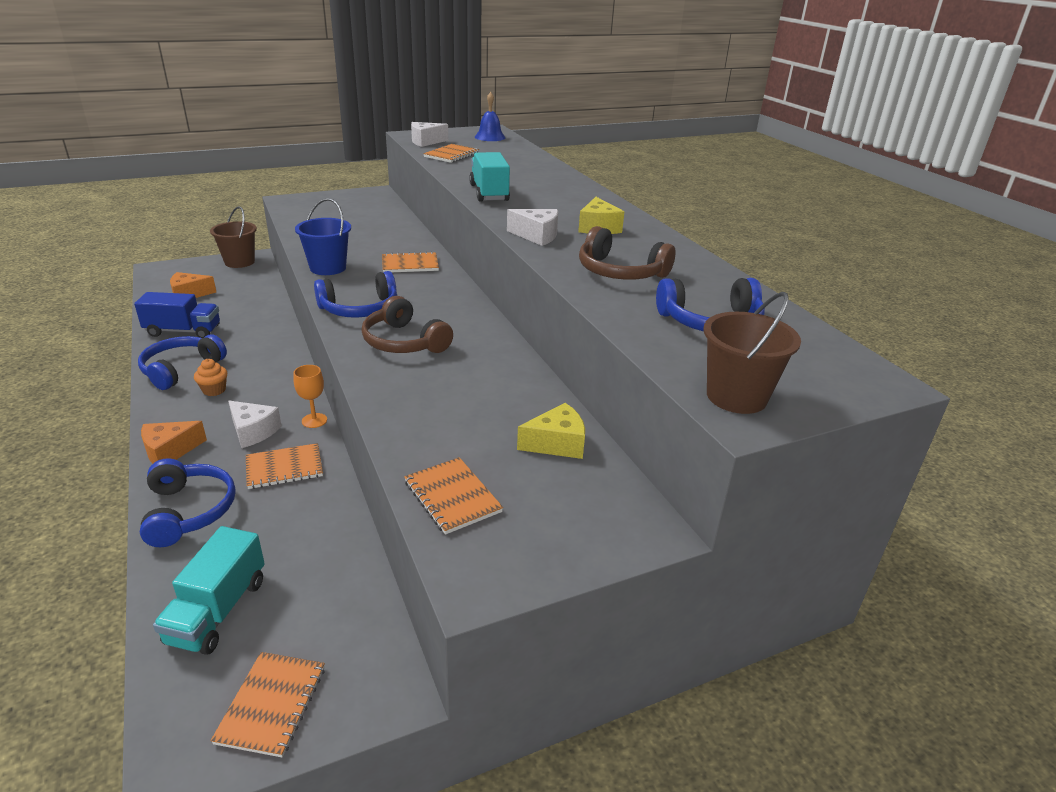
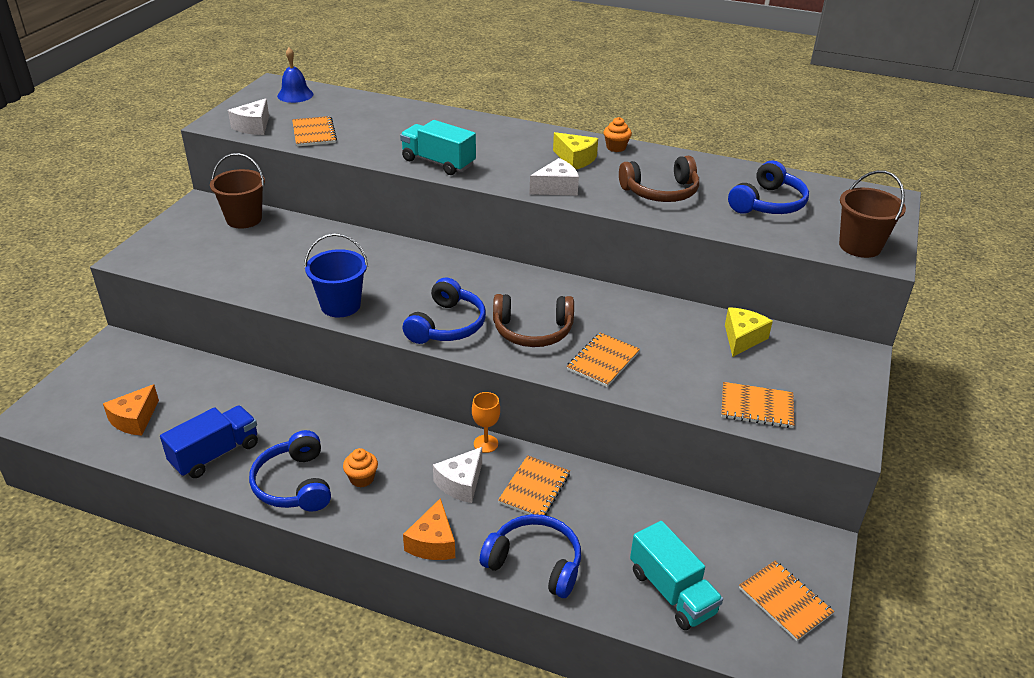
camera: 45 degrees left, 5 degrees up
brown bucket [210,206,257,268] -> brown bucket moved to [210,153,265,229]
white cheese [228,401,282,448] -> white cheese turned 135 degrees clockwise [433,447,482,503]
orange notebook [382,251,439,272] -> orange notebook moved to [567,332,640,387]
none -> orange cupcake [604,117,632,152]

